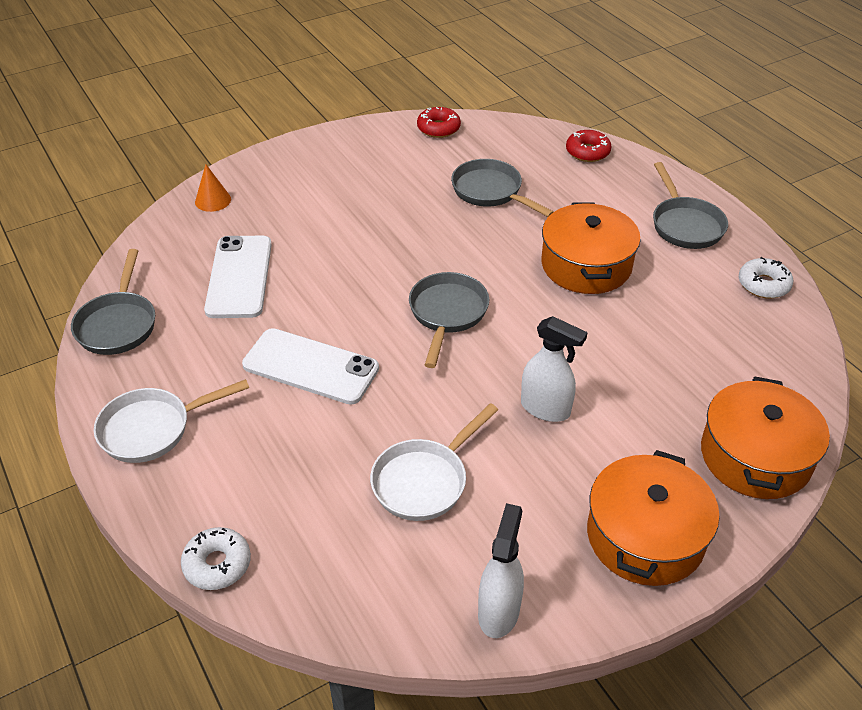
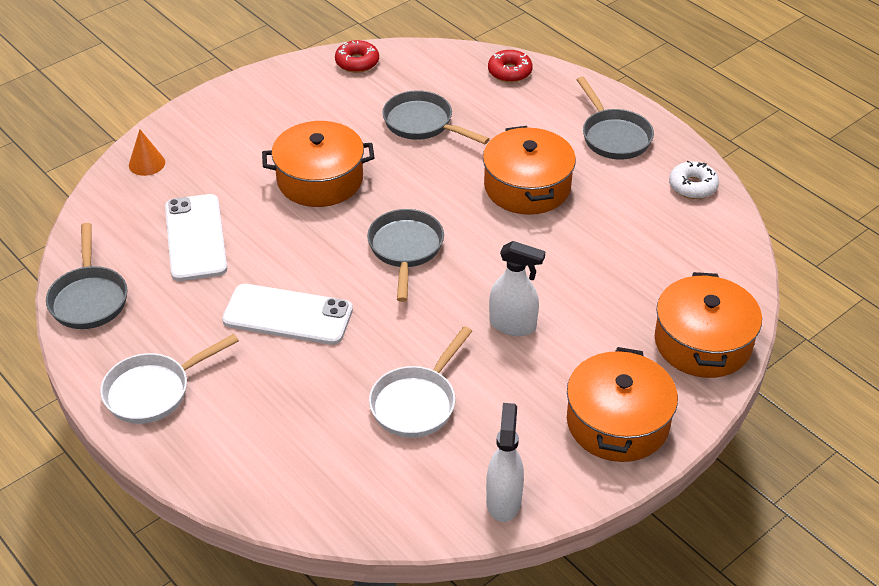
camera: 10 degrees left, 0 degrees up
white donut [181,527,251,590] -> none
none -> orange pot [262,121,374,207]

